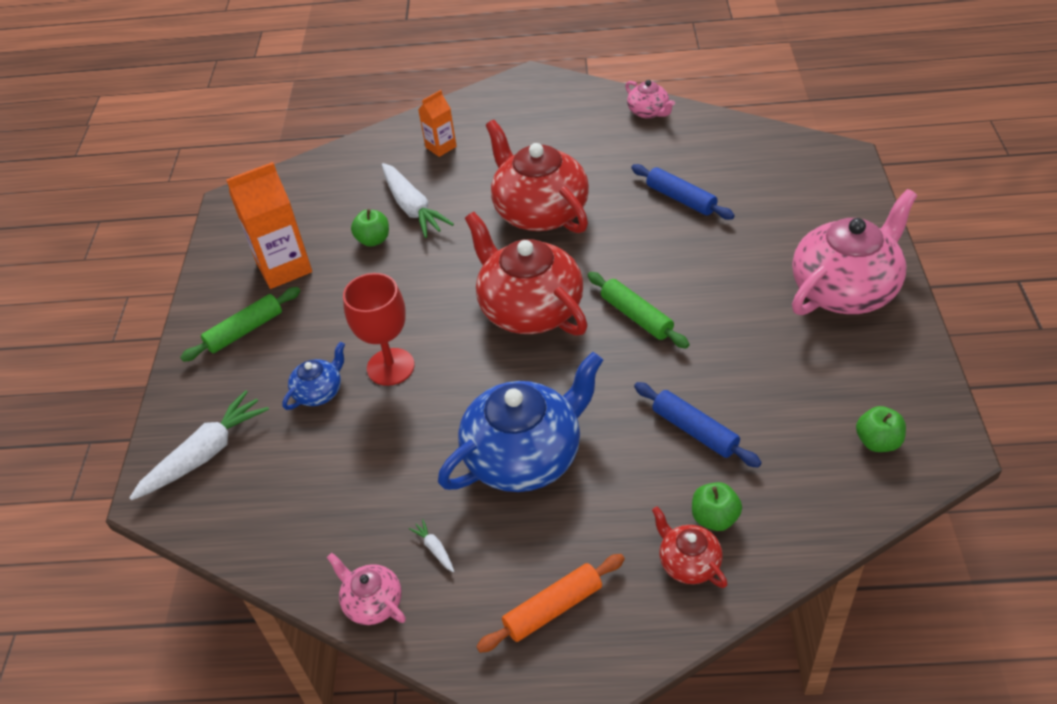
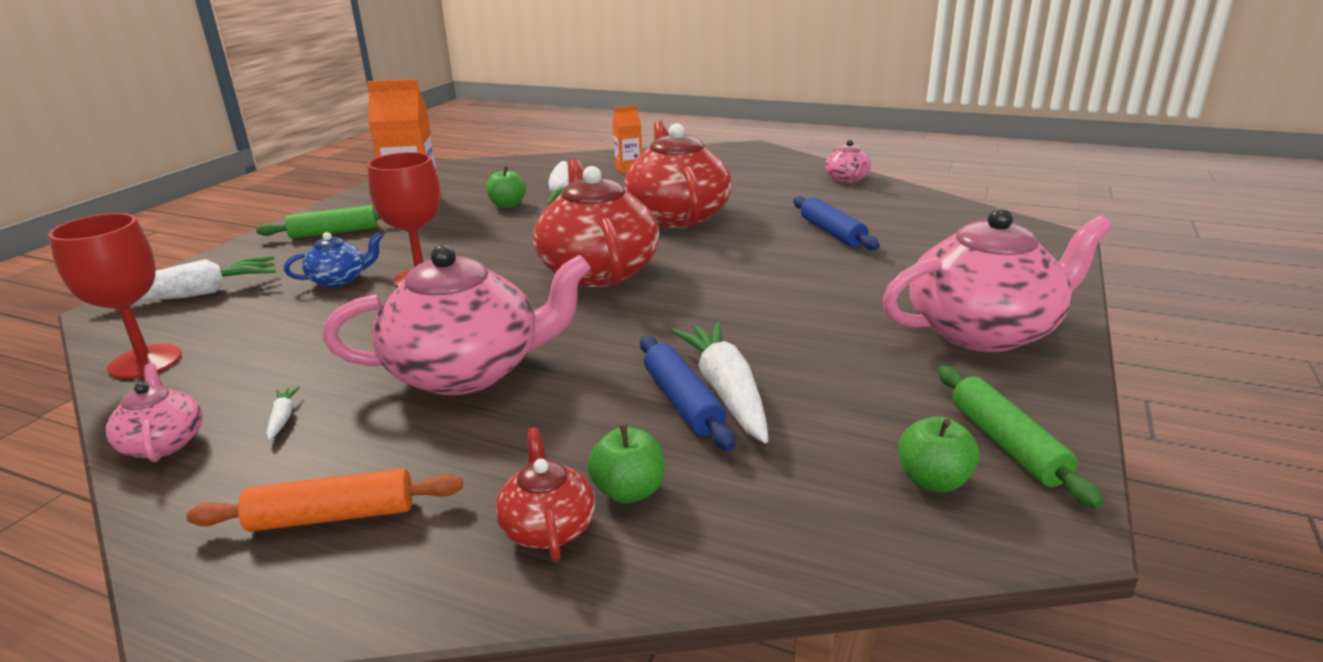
camera: 20 degrees right, 20 degrees down
blue teapot [438,352,603,492] -> pink teapot [323,245,591,395]
green rolling pin [588,272,689,349] -> green rolling pin moved to [938,366,1104,509]
none -> red goblet [48,213,182,379]
none -> white carrot [671,322,769,443]

